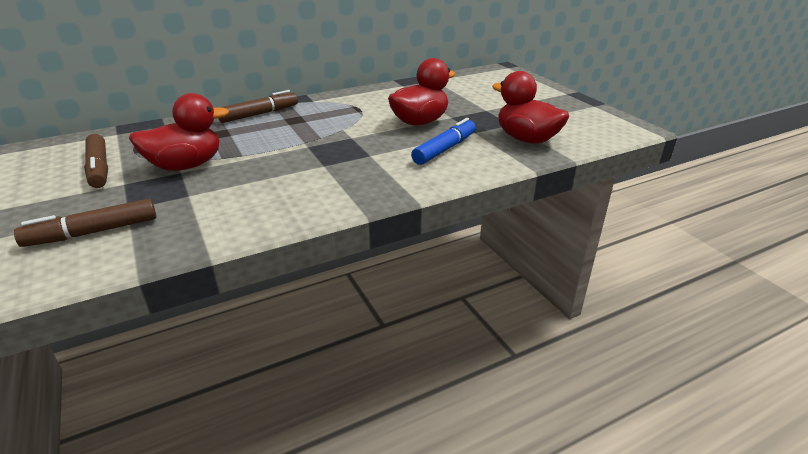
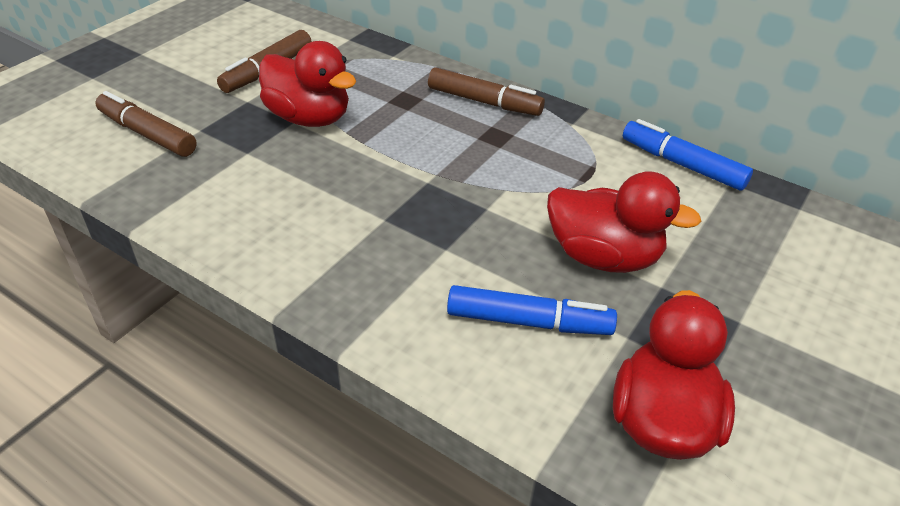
camera: 60 degrees right, 10 degrees up
none -> blue marker [623,119,753,191]

